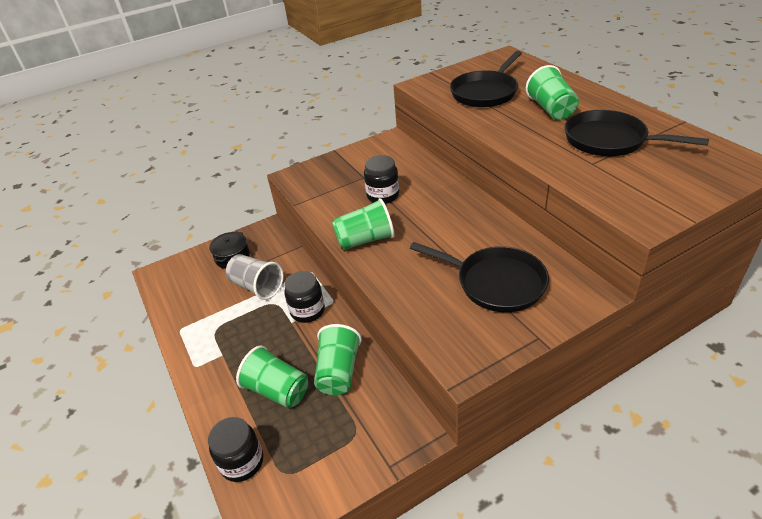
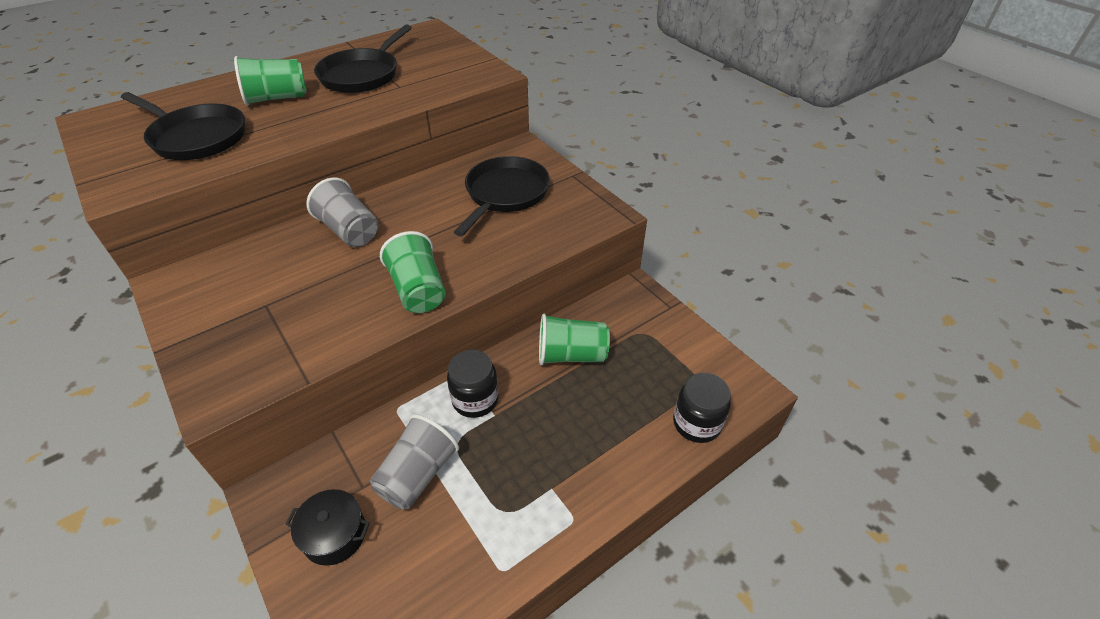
camera: 100 degrees left, 5 degrees up
green cup [236,346,308,408] -> none
black jar [364,155,399,204] -> none
none -> grey cup [306,178,379,247]

